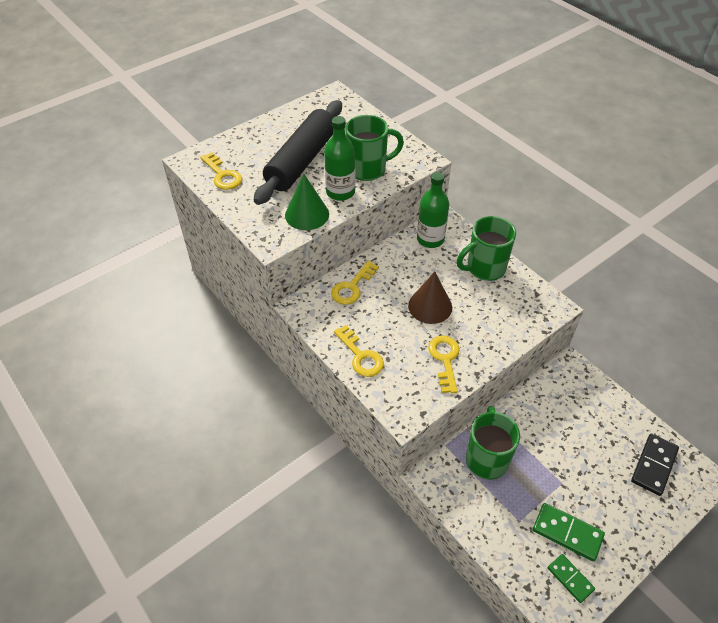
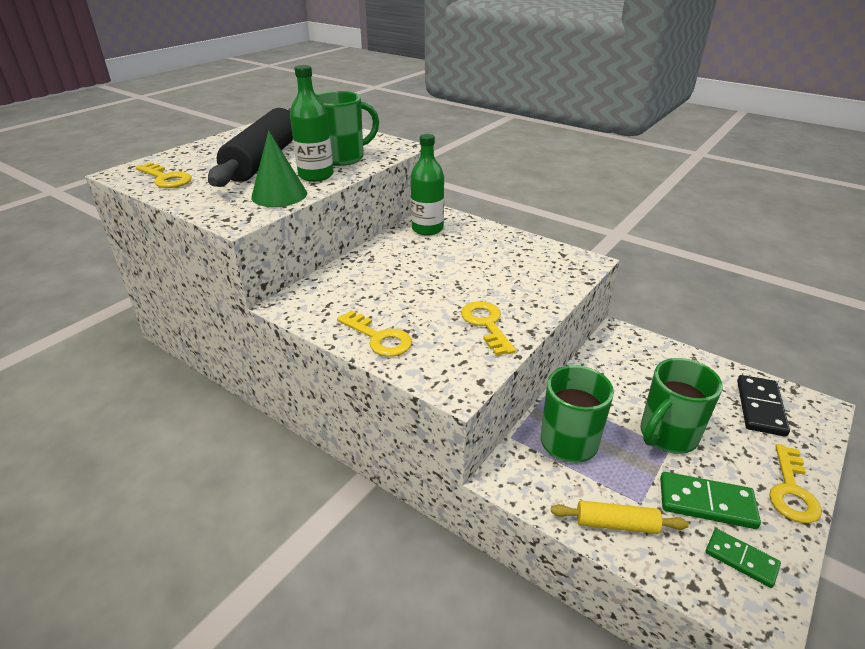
camera: 15 degrees left, 15 degrees down
yellow key [331,261,379,305] -> yellow key moved to [769,444,822,523]
brown cone [408,271,452,324] -> none
green mug [457,216,516,281] -> green mug moved to [641,358,723,454]
none -> yellow rolling pin [551,500,689,534]

